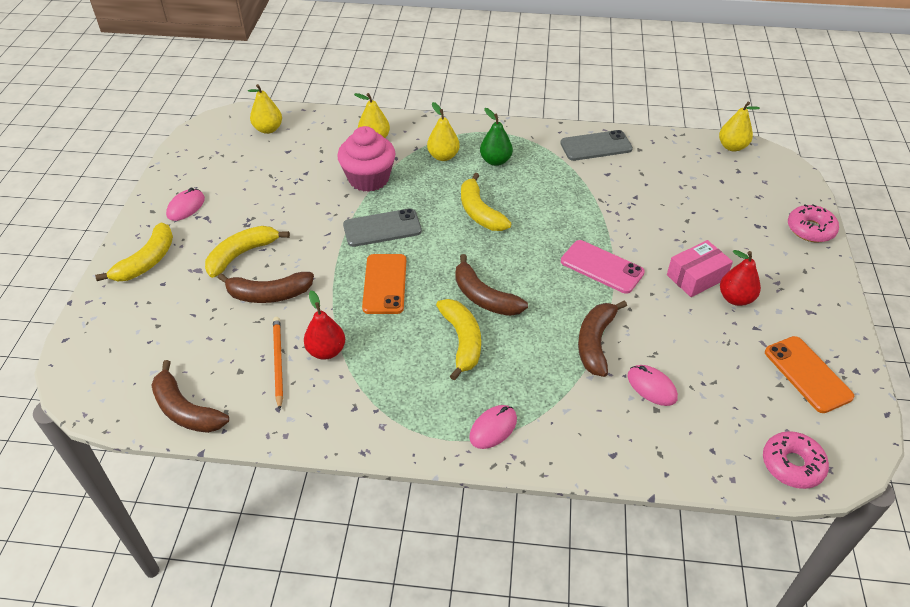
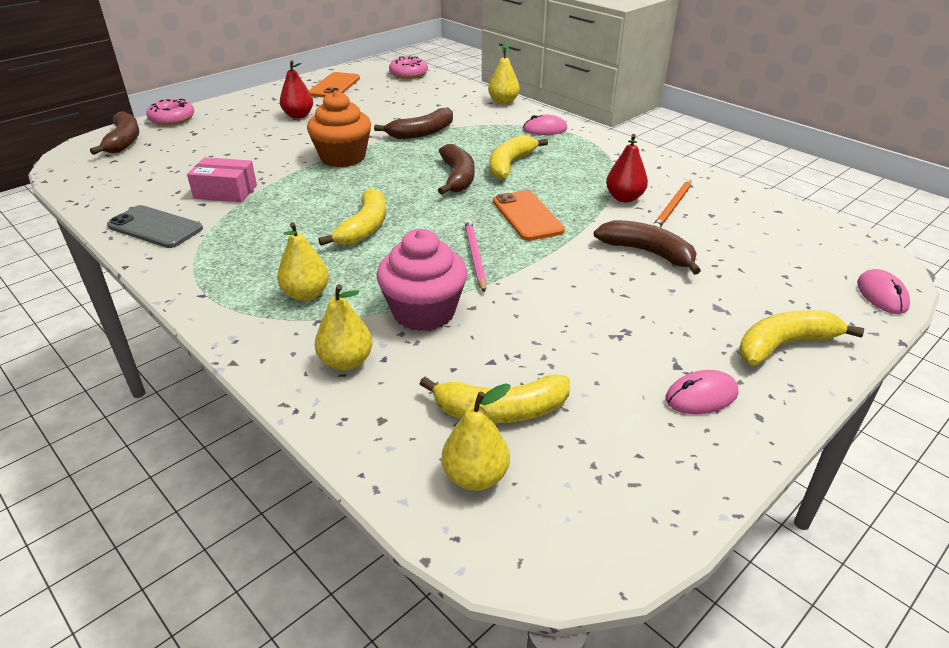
camera: 140 degrees left, 10 degrees down
brown banana [151,360,229,433] -> brown banana moved to [90,111,139,155]
yellow banana [205,226,290,278] -> yellow banana moved to [420,374,570,423]
grey phone [343,208,422,247] -> pink pencil [465,220,487,293]
orange phone [362,254,406,314] -> orange phone turned 60 degrees counterclockwise [493,190,565,241]
green pear [480,108,513,166] -> none
pink phone [561,240,645,294] -> orange cupcake [307,91,371,167]
pink mouse [627,365,678,406] -> pink mouse moved to [857,269,910,314]
pink box [667,240,733,297] -> pink box moved to [187,157,257,202]
yellow pear [719,101,760,151] -> yellow pear moved to [488,43,520,105]

